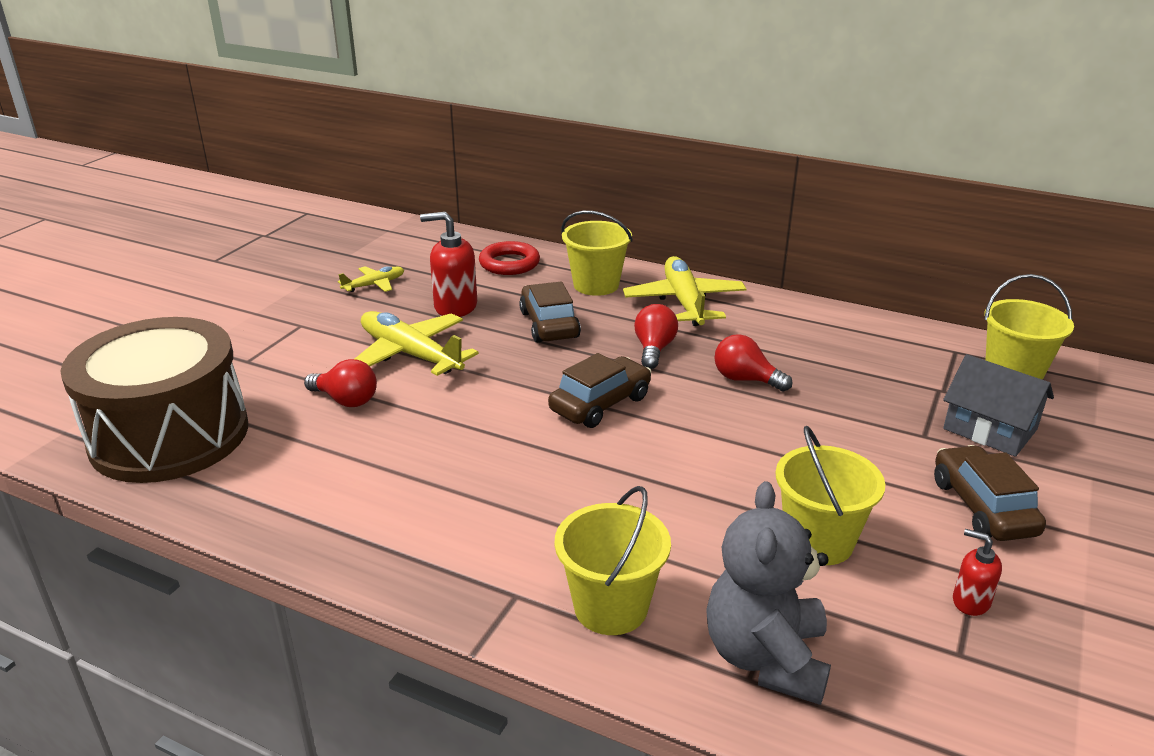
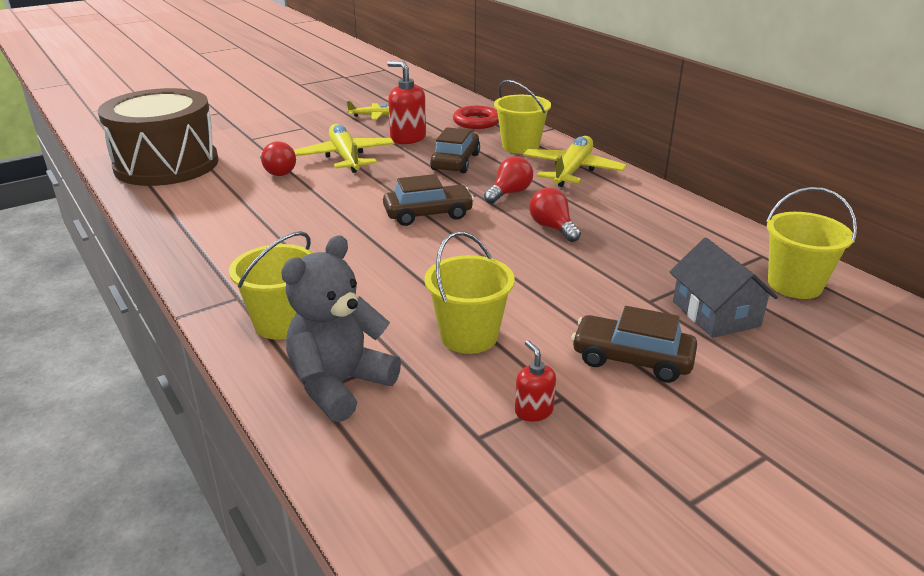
camera: 30 degrees right, 0 degrees up
brown car [934,445,1046,541] -> brown car turned 90 degrees counterclockwise [571,306,697,383]

